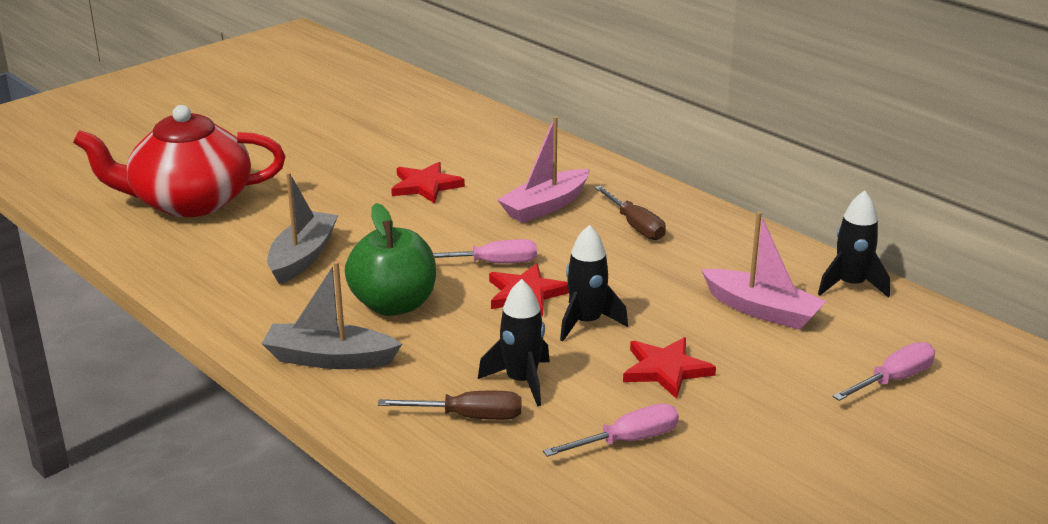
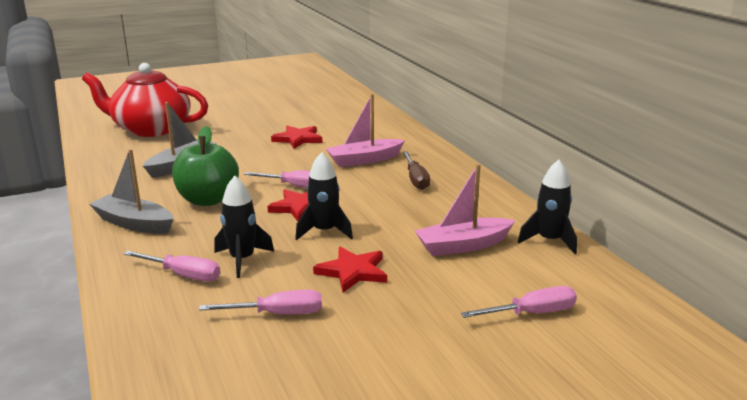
camera: 20 degrees right, 5 degrees down
brown screwdriver [378,391,521,420] -> pink screwdriver [123,251,220,282]
pink boat [701,211,827,330] -> pink boat turned 105 degrees clockwise [415,164,515,256]

